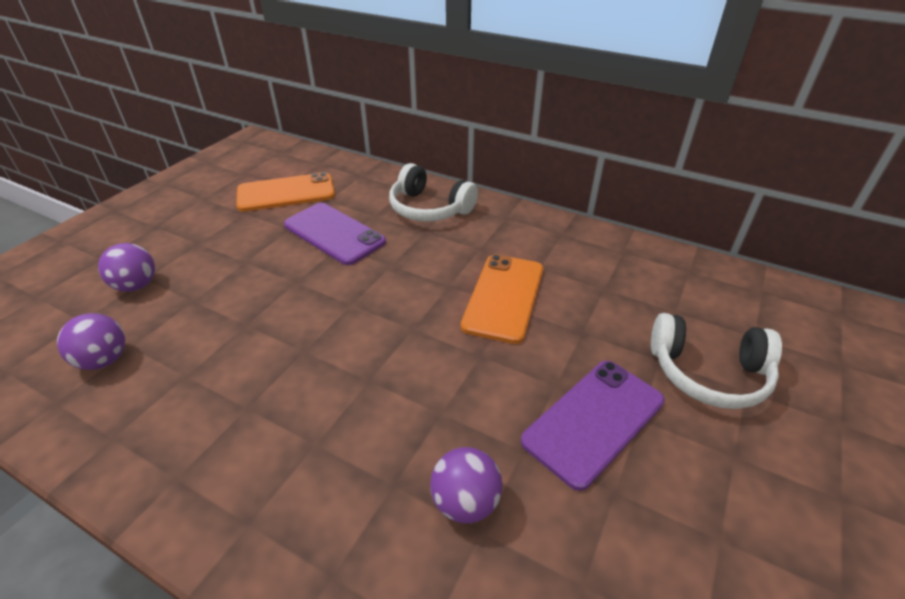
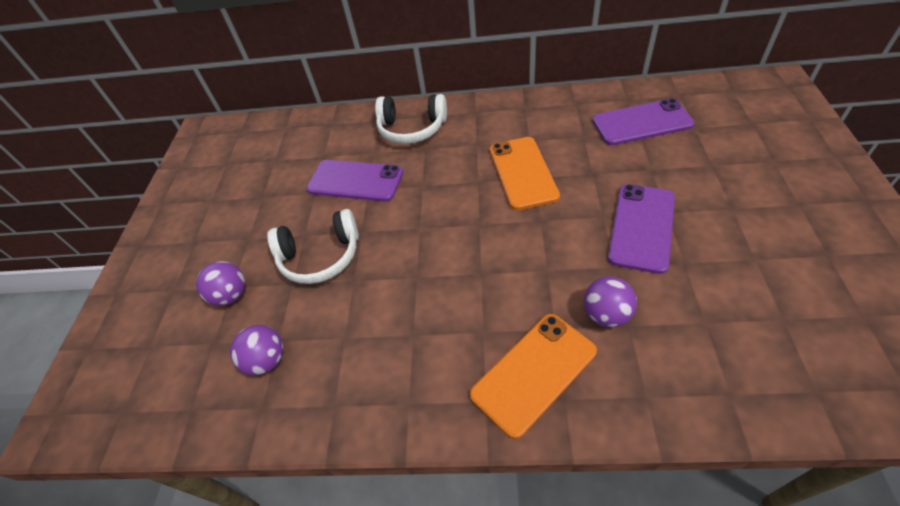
camera: 20 degrees left, 10 degrees up
orange phone [236,172,335,212] -> orange phone moved to [470,314,597,439]
white headphones [651,313,782,409] -> white headphones moved to [267,209,359,284]
none -> purple phone [592,98,695,145]

